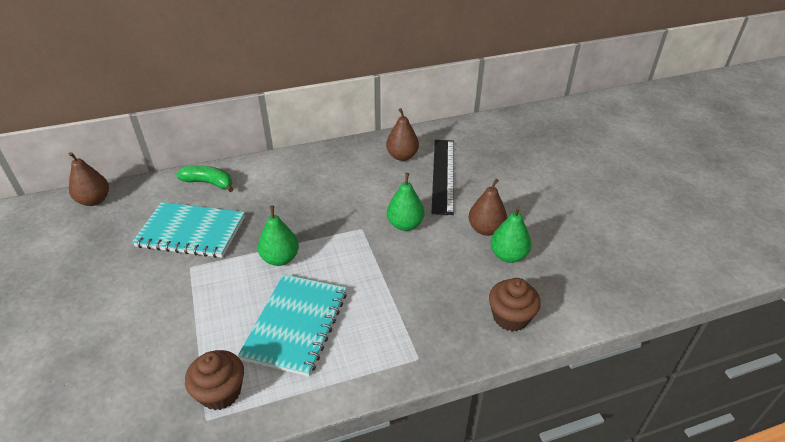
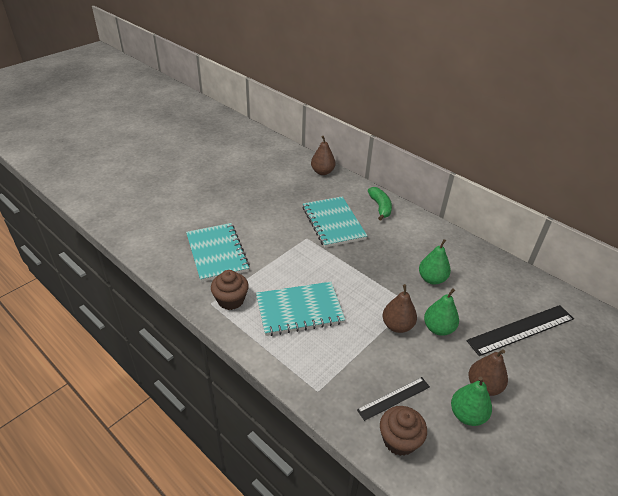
camera: 60 degrees right, 0 degrees up
green pear [258,206,299,266] -> green pear moved to [419,239,451,285]
brown pear [386,108,419,161] -> brown pear moved to [383,284,417,333]
none -> turquoise notebook [186,223,250,282]
none -> black ruler [357,377,430,421]

